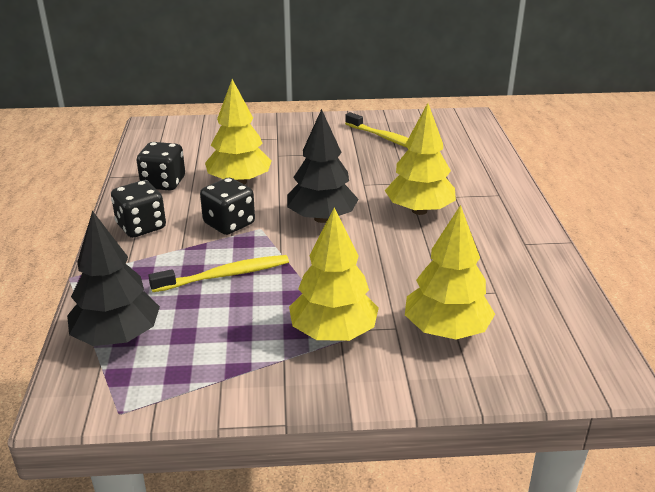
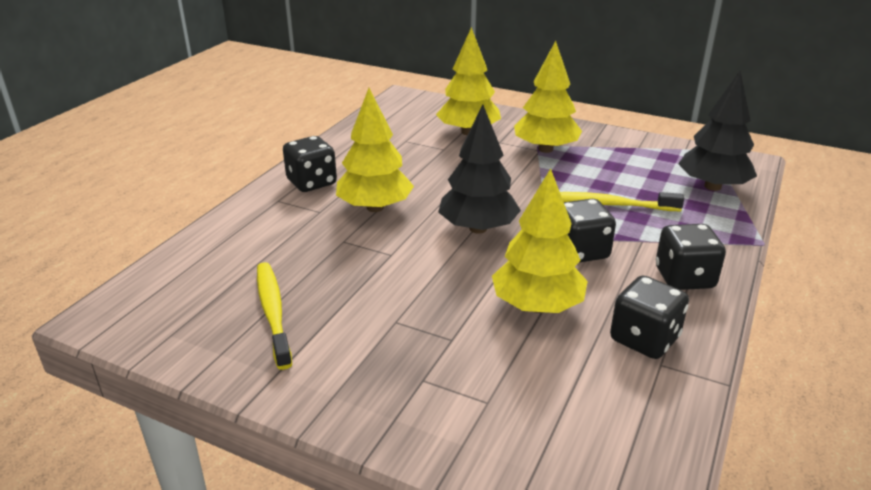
camera: 150 degrees left, 0 degrees up
none -> black dice [283,136,337,192]

